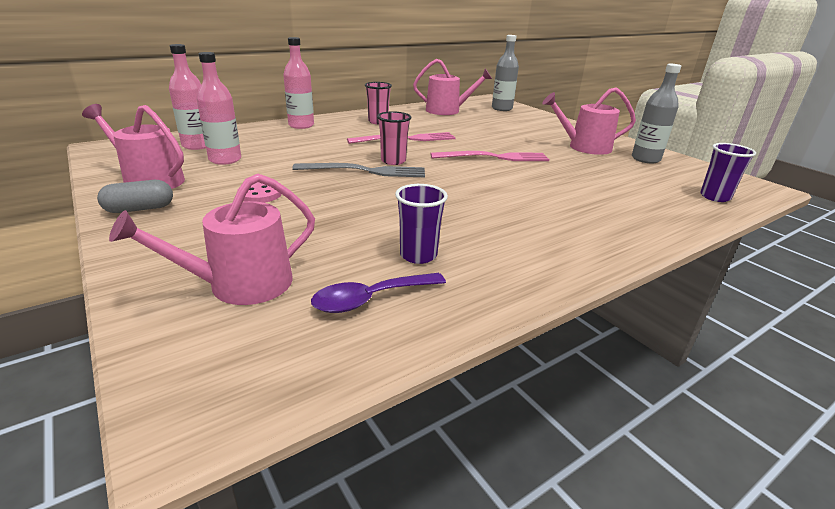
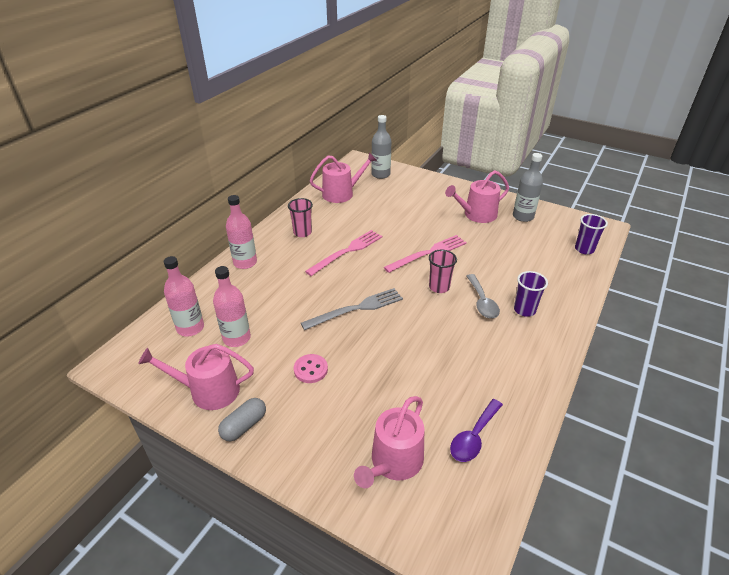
camera: 25 degrees left, 10 degrees up
pink cup [377,111,411,165] -> pink cup moved to [429,250,457,293]
purple cup [395,184,448,264] -> purple cup moved to [514,271,548,317]
none -> grey spoon [467,274,500,318]

